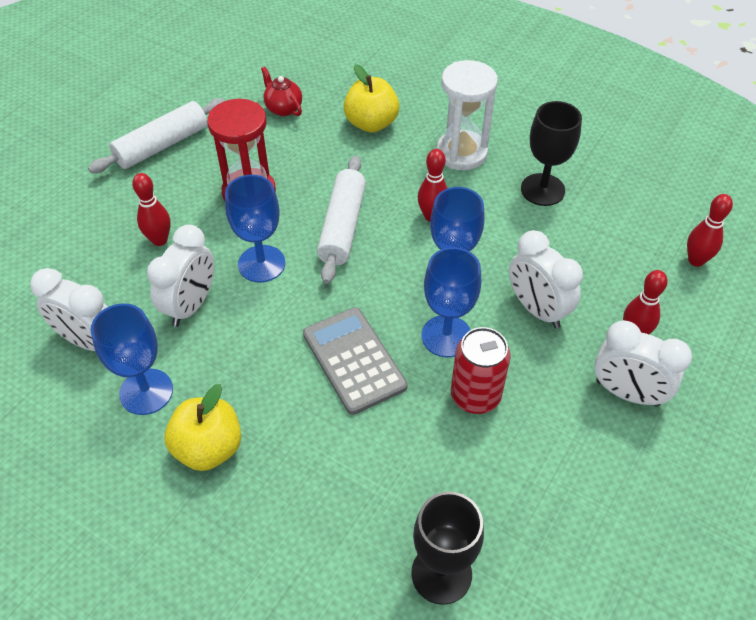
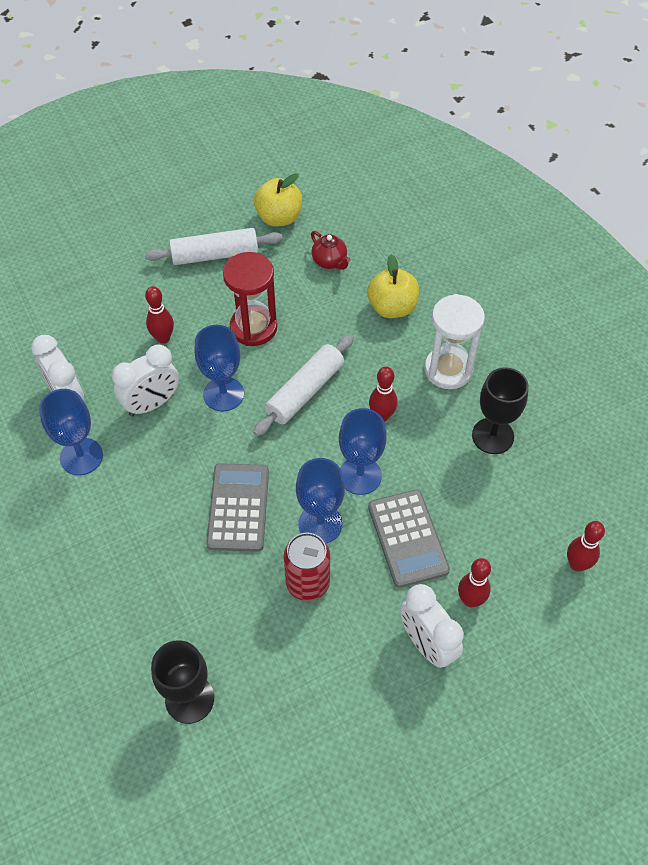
camera: 30 degrees right, 5 degrees up
yellow apple [164,384,241,471] -> yellow apple moved to [254,173,302,226]
red teapot [261,66,302,116] -> red teapot turned 150 degrees clockwise [311,231,351,270]
white clock [509,230,583,328] -> grey calculator [368,490,450,588]

